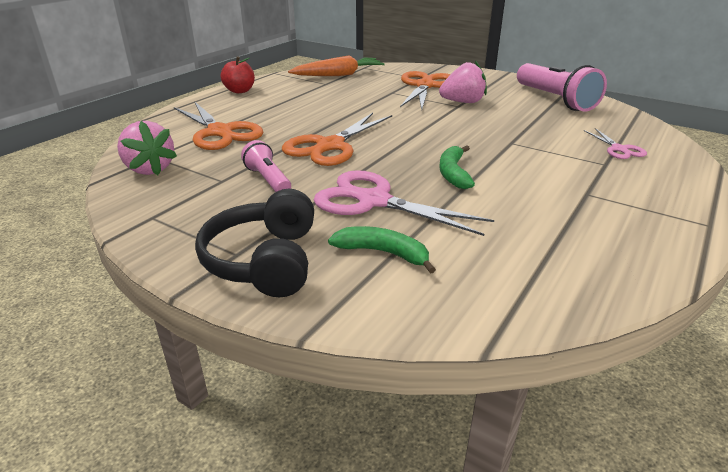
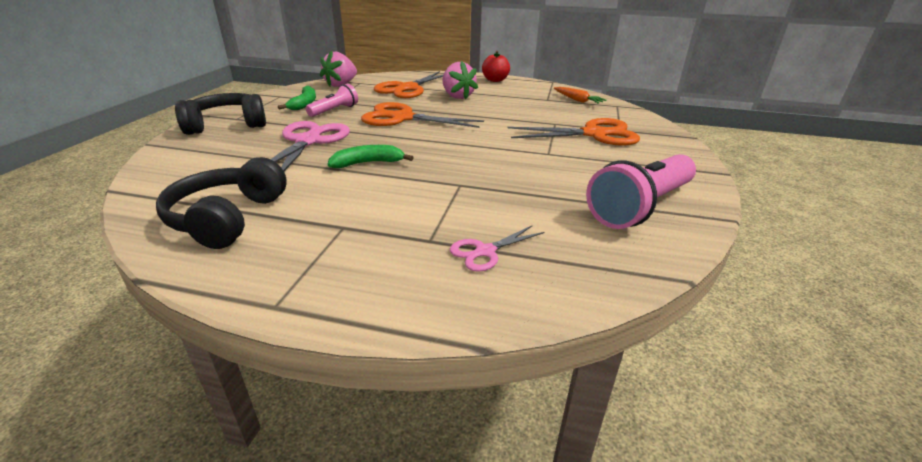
camera: 70 degrees right, 0 degrees up
orange carrot [288,55,385,76] -> orange carrot [554,87,607,104], size x0.60
green banana [328,226,436,274] -> green banana moved to [278,86,316,110]
pink strawberry [439,61,487,103] -> pink strawberry moved to [443,61,478,99]
none -> black headphones [156,157,287,249]

